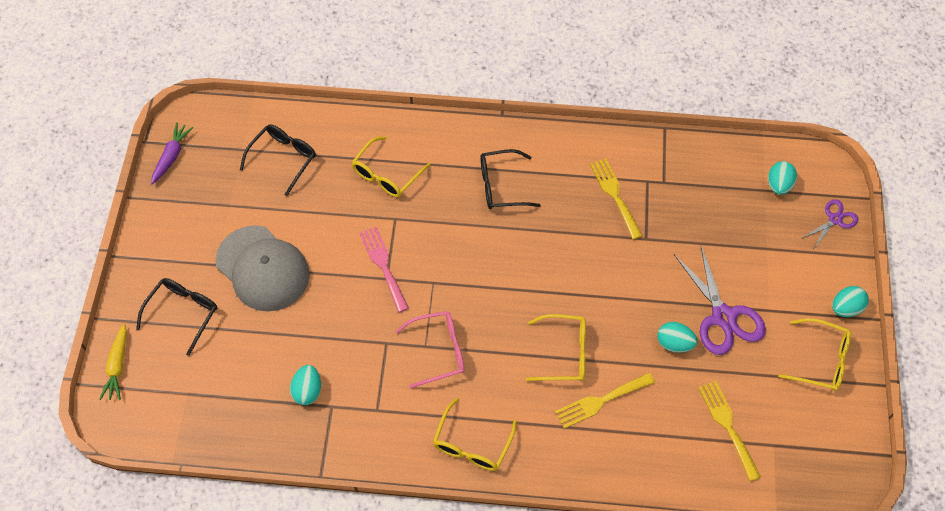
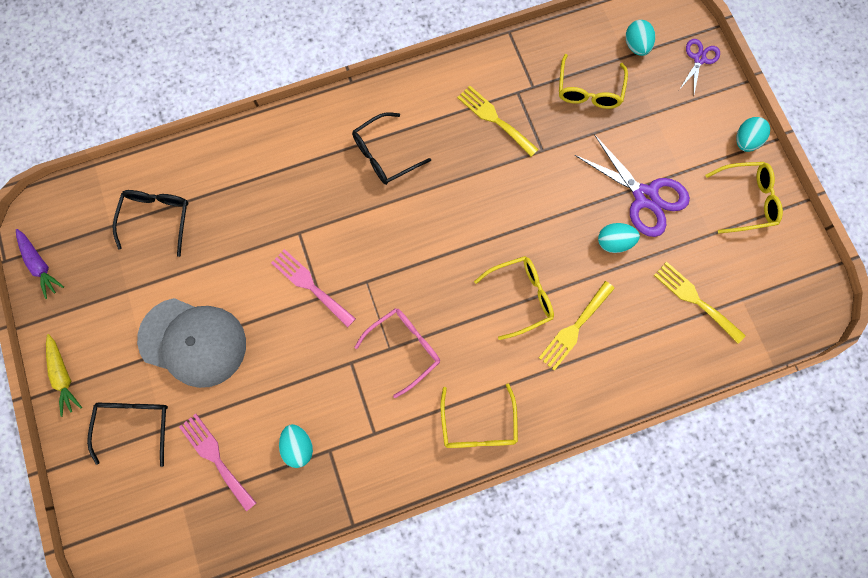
camera: 25 degrees left, 15 degrees up
yellow carrot [100,324,127,400] -> yellow carrot moved to [46,334,82,417]
purple carrot [151,122,193,185] -> purple carrot turned 150 degrees clockwise [16,229,64,299]
yellow glasses [352,136,430,197] -> yellow glasses moved to [559,54,628,109]
none -> pink fork [179,414,256,512]

